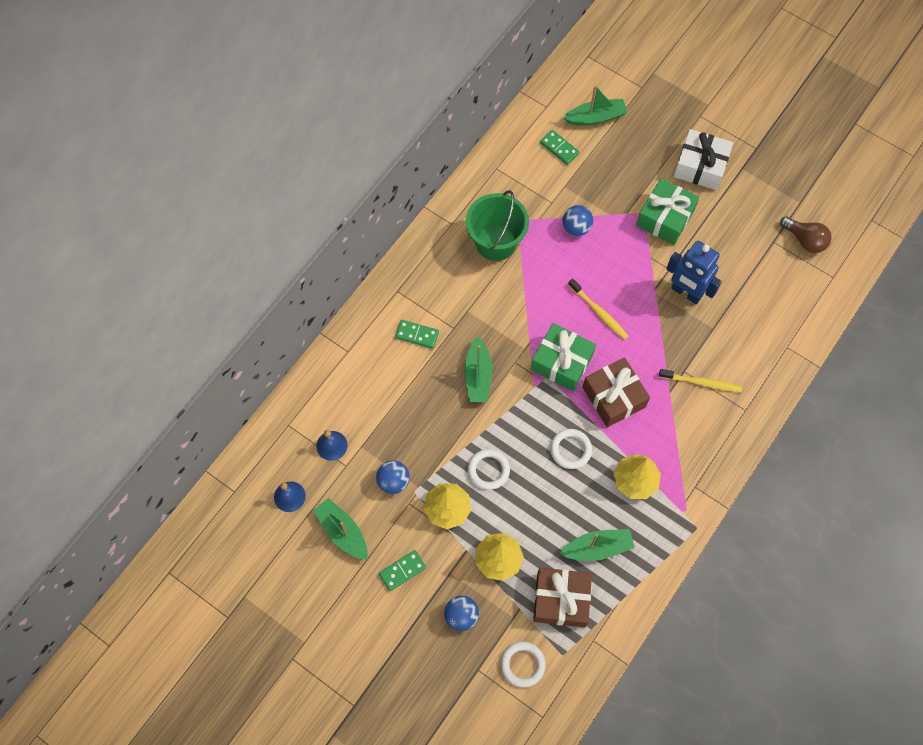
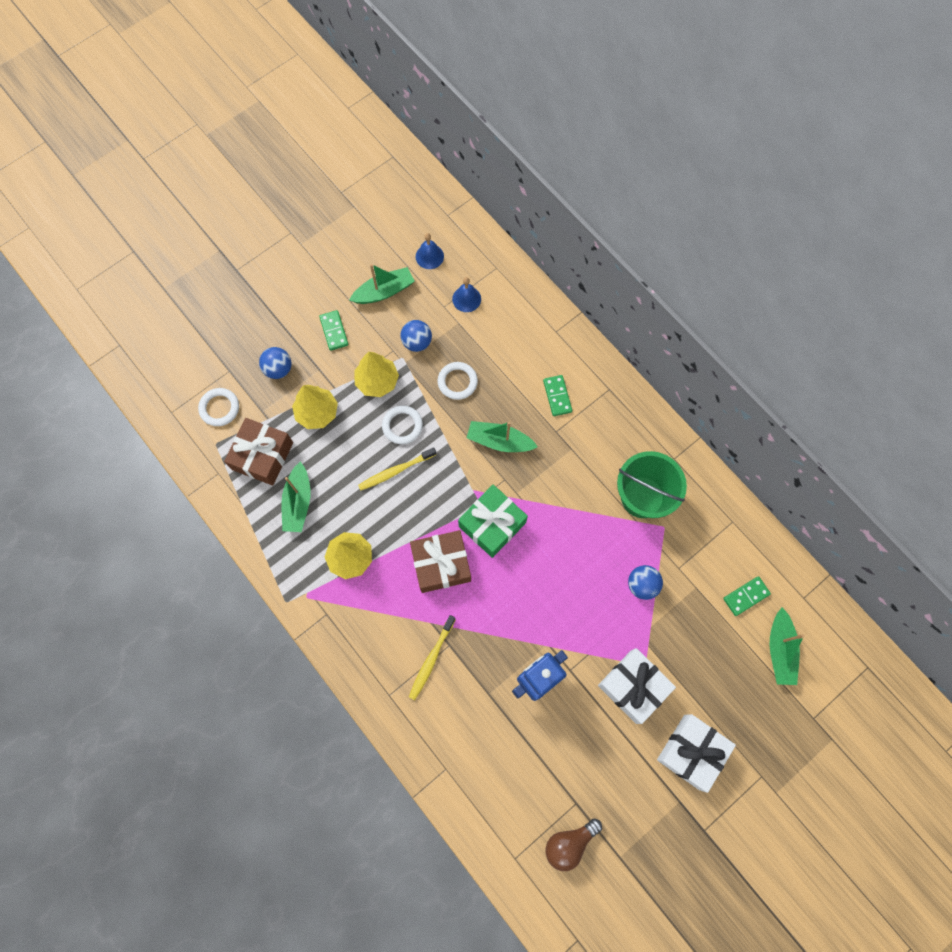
camera: 105 degrees right, 5 degrees up
green domino [395,320,439,349] -> green domino turned 45 degrees counterclockwise [543,375,572,416]
white ring [550,429,592,469] -> white ring moved to [438,362,478,400]
yellow toothbrush [568,278,629,340] -> yellow toothbrush moved to [358,447,436,490]
green gift [636,178,699,245] -> white gift [598,648,676,724]

